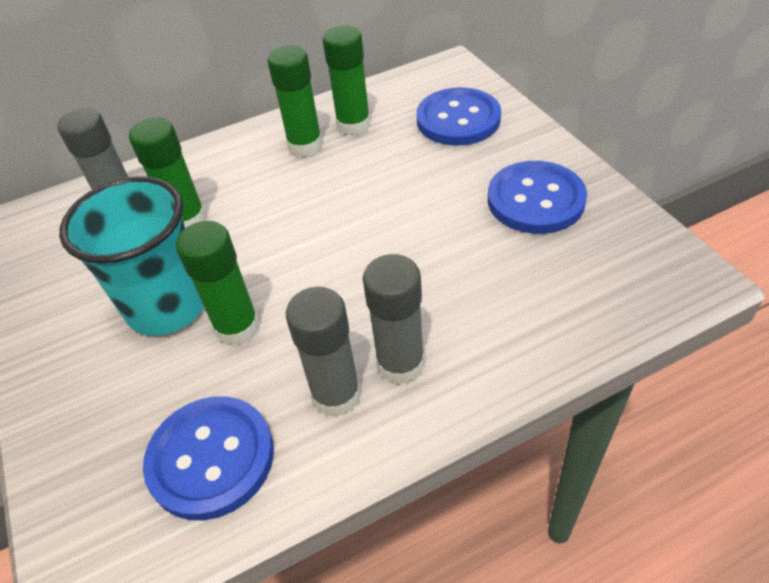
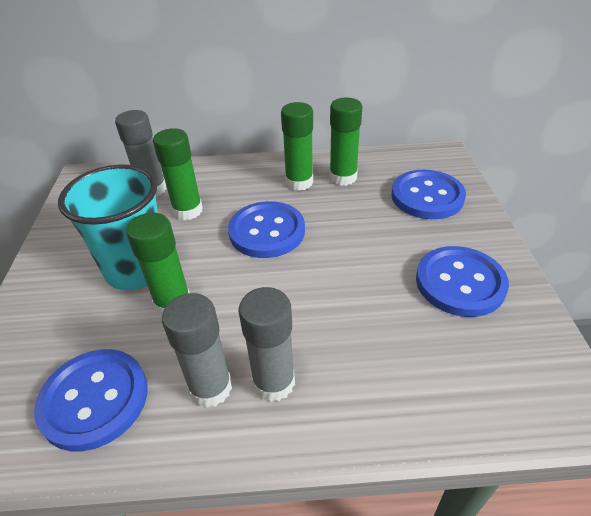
camera: 20 degrees right, 5 degrees down
none -> blue button [228,201,305,258]

